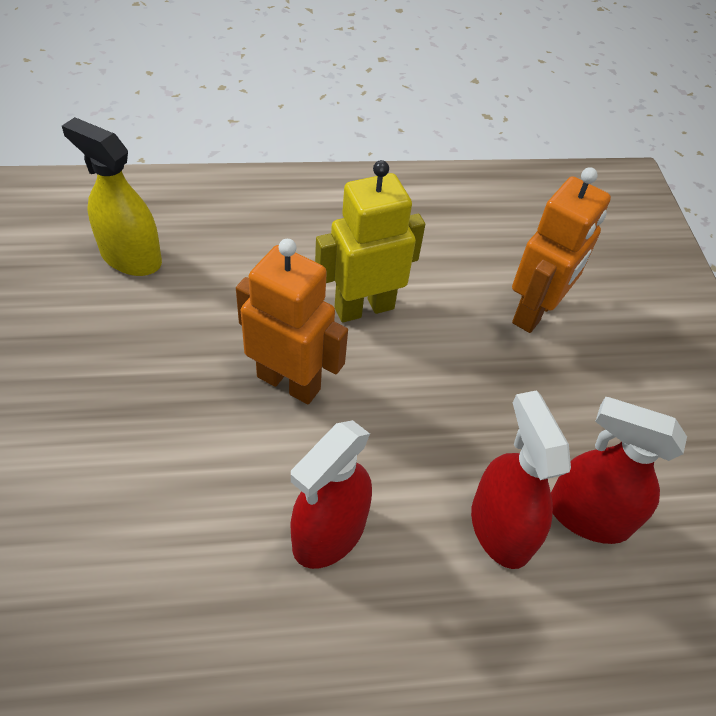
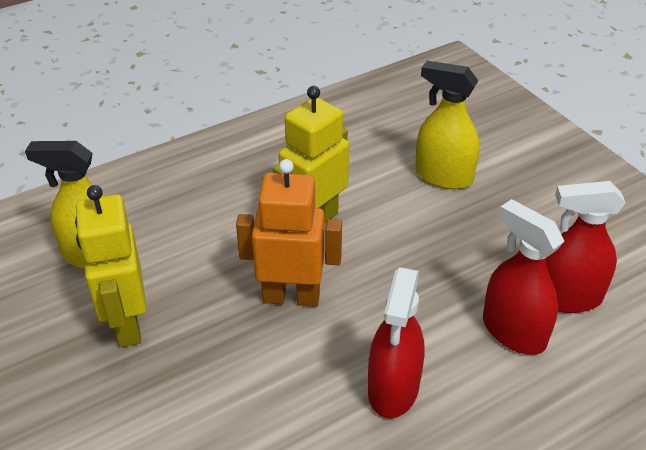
camera: 20 degrees left, 10 degrees down
orange robot [512,167,611,333] -> yellow spray bottle [415,61,480,190]
none -> yellow robot [75,185,147,347]

